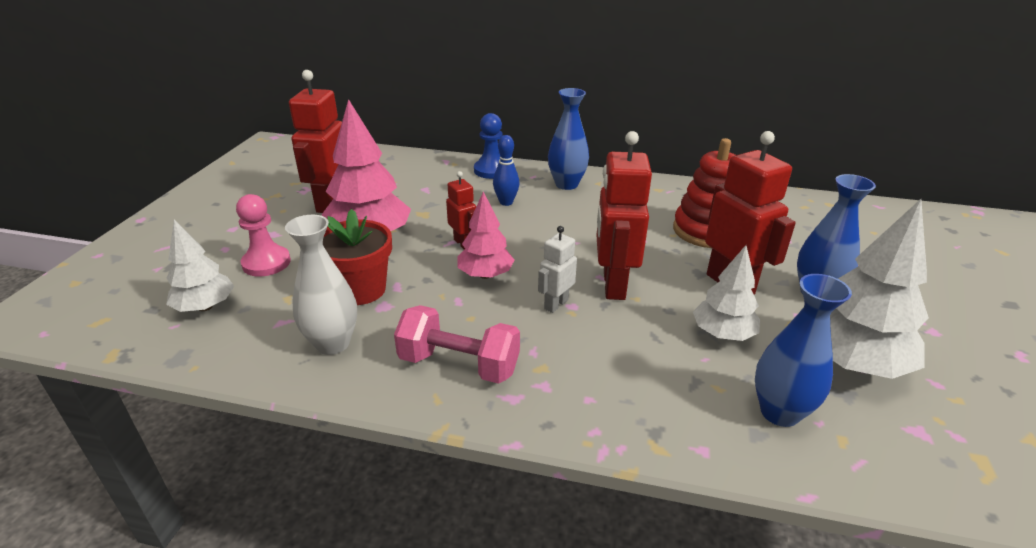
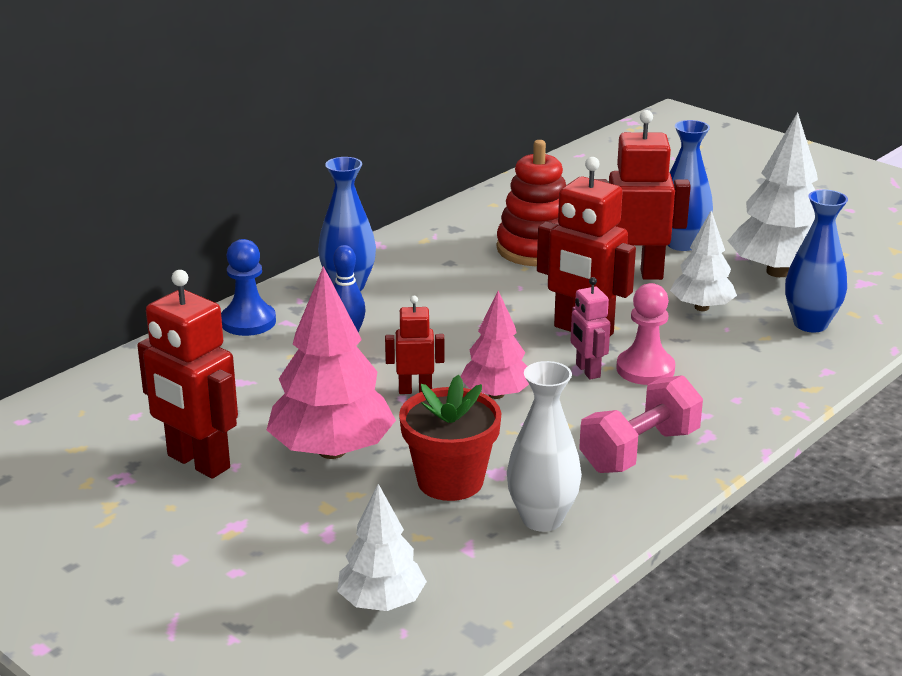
camera: 60 degrees left, 5 degrees down
pink pawn [236,194,291,276] -> pink pawn moved to [616,283,675,385]
white robot [538,226,577,313] -> pink robot [570,277,610,380]

